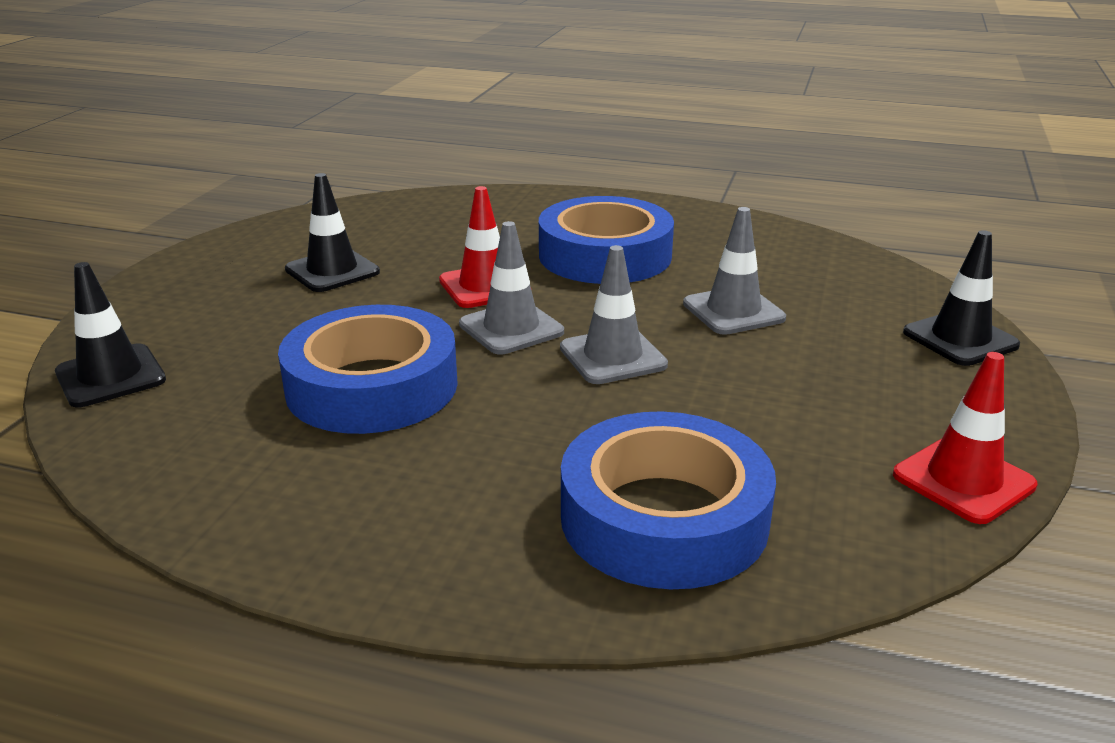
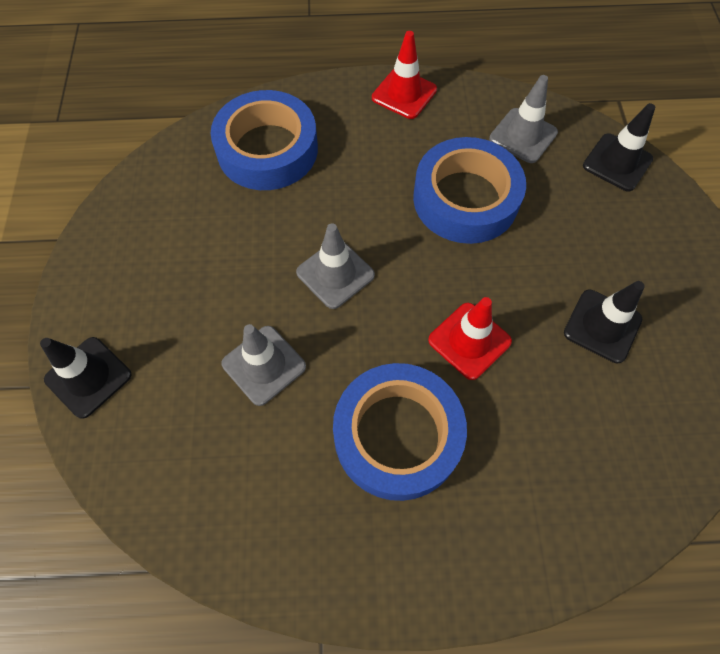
camera: 160 degrees right, 35 degrees up
grey traffic cone [459,221,564,354] -> grey traffic cone moved to [489,75,558,163]
red traffic cone [893,352,1038,524] -> red traffic cone moved to [372,31,437,119]

